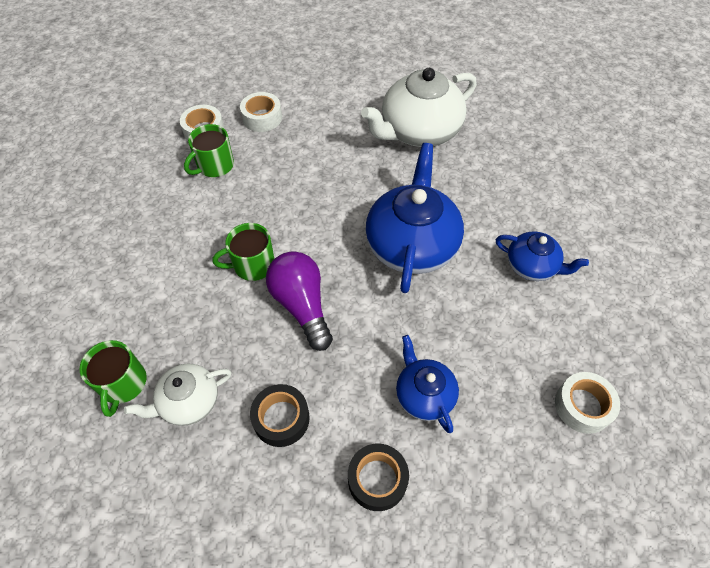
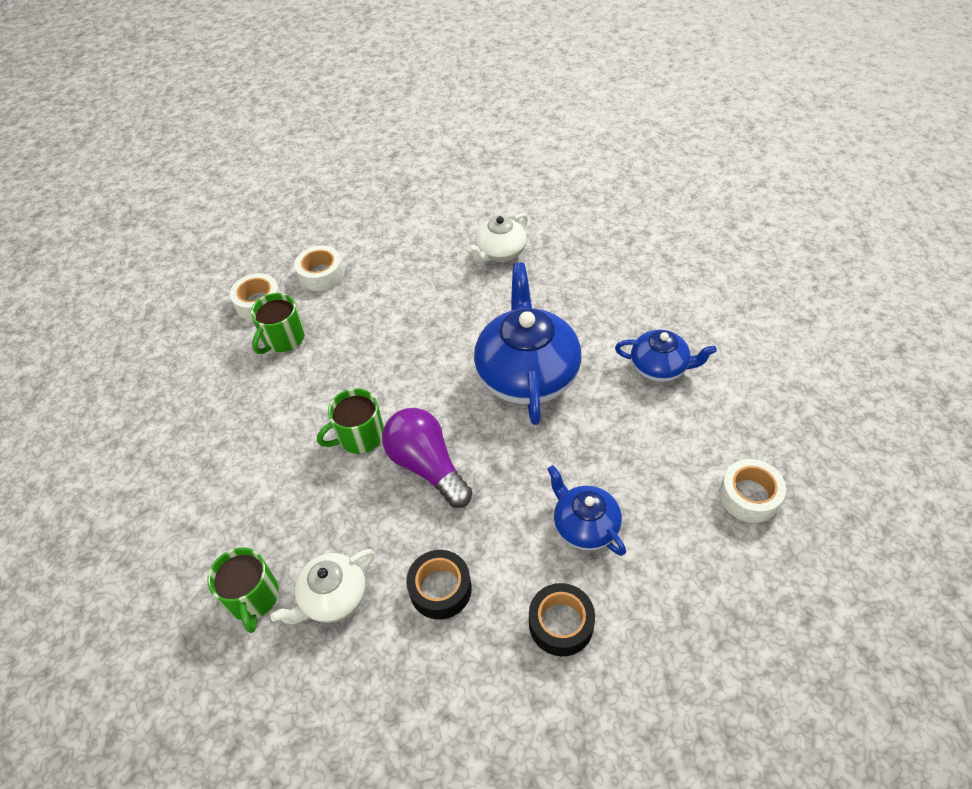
camera: 10 degrees left, 5 degrees down
white teapot [361,68,477,147] -> white teapot [468,213,528,262], size x0.55

